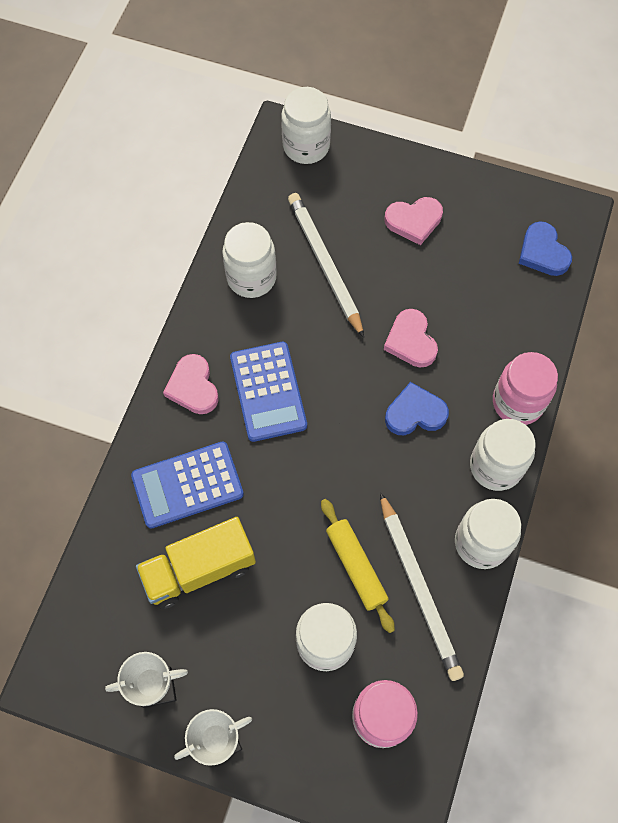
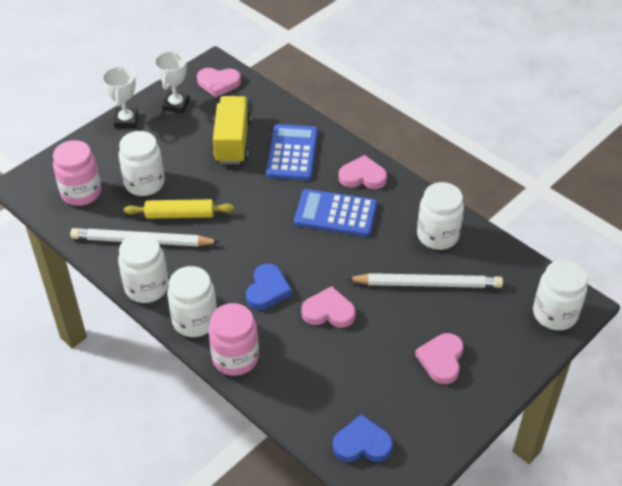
camera: 115 degrees right, 20 degrees down
none -> pink heart [197,68,241,97]

